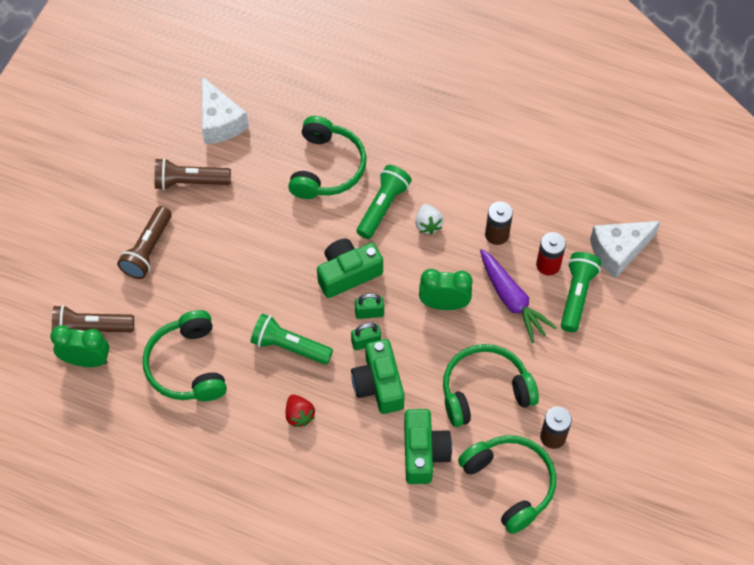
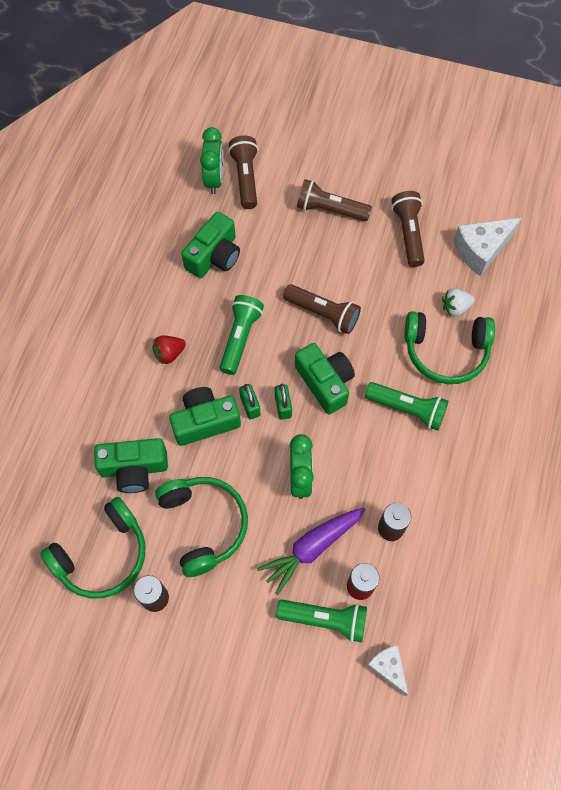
camera: 85 degrees right, 5 degrees up
green headphones [143,310,227,401] -> green camera [181,212,240,278]
white strawberry [415,204,444,235] -> white strawberry moved to [442,288,475,317]
white cheese [590,221,661,279] -> white cheese [367,645,408,696], size x0.61
none -> brown flashlight [283,284,361,334]

